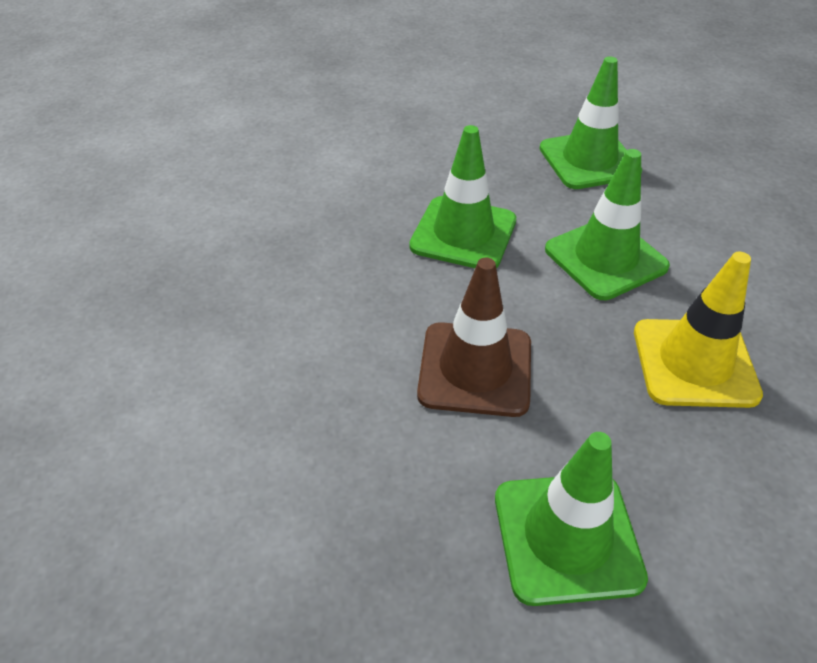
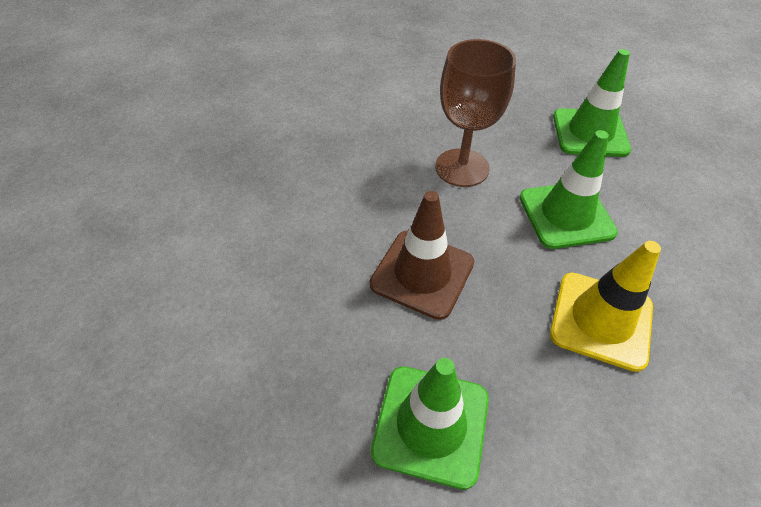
camera: 20 degrees right, 5 degrees up
green traffic cone [409,125,516,268] -> brown goblet [435,39,516,187]

